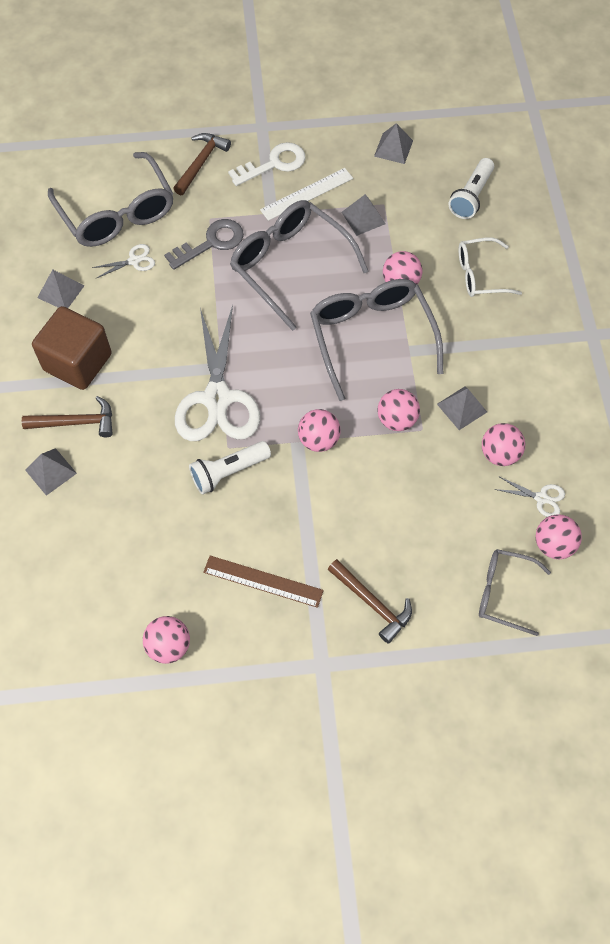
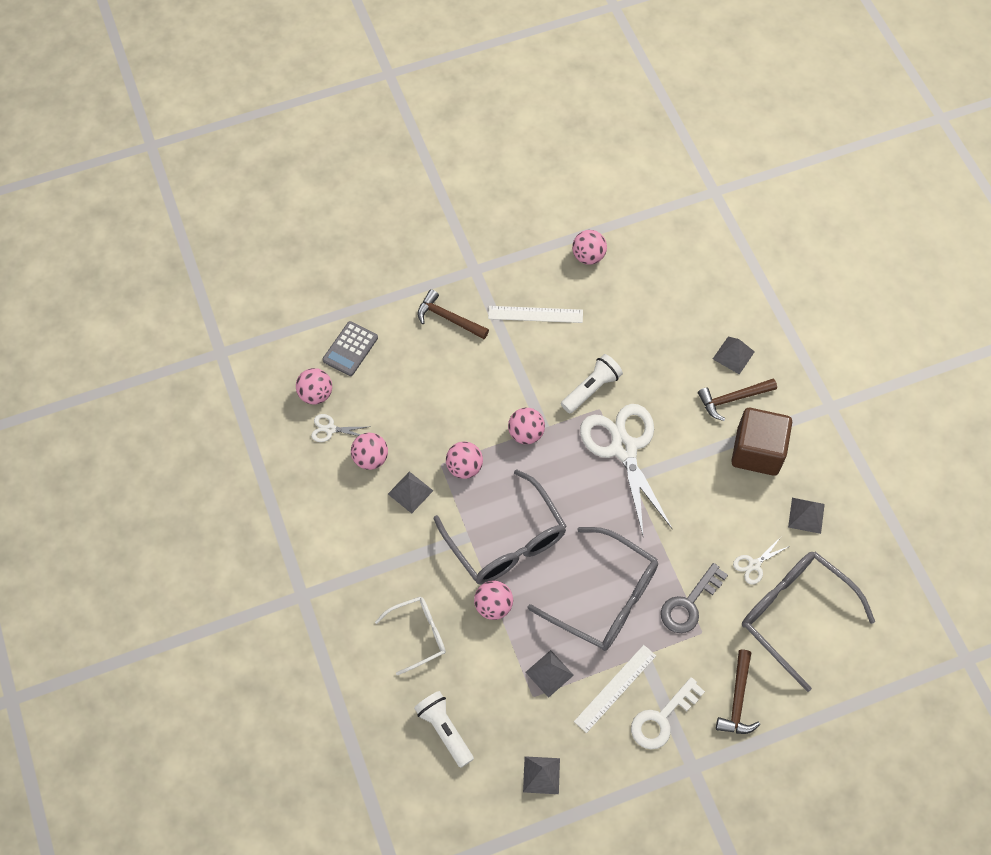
camera: 165 degrees right, 0 degrees up
brown ruler [203,556,324,608] -> white ruler [488,306,583,323]
white flashlight [448,158,494,219] -> white flashlight turned 45 degrees counterclockwise [414,691,474,768]
grey glasses [479,549,551,636] -> grey calculator [322,321,378,376]

